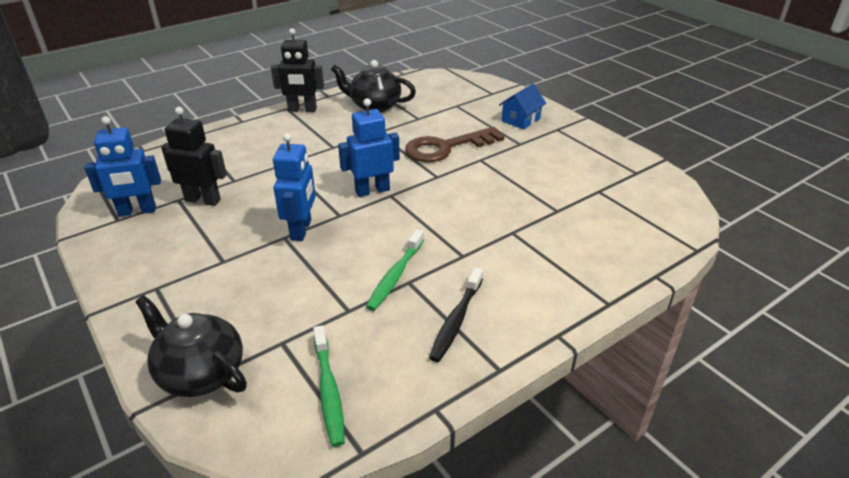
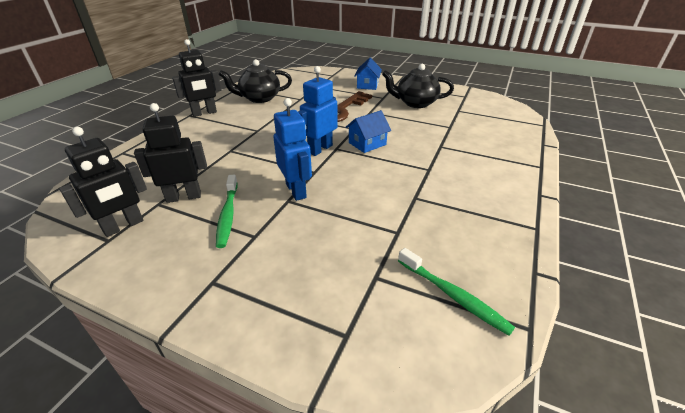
camera: 30 degrees left, 0 degrees up
blue robot [84,116,161,217] -> black robot [59,127,147,237]
black teapot [135,295,247,397] -> black teapot moved to [382,64,454,108]
green toothbrush [366,229,424,311] -> green toothbrush moved to [216,175,238,248]
black toothbrush [429,267,483,362] -> none
none -> blue house [346,110,391,153]

